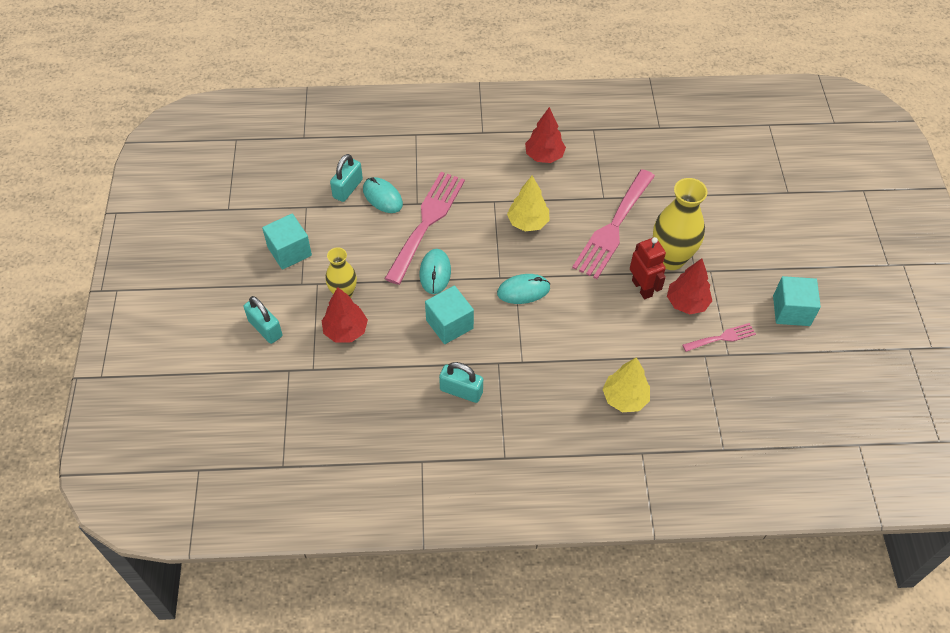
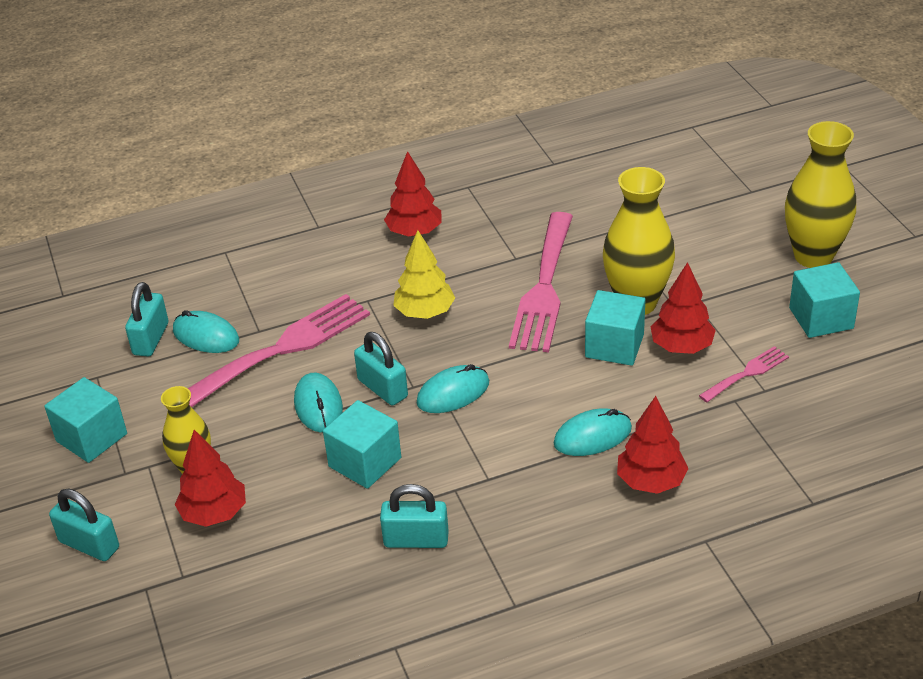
camera: 15 degrees left, 15 degrees down
pink fork [385,172,465,285] -> pink fork turned 45 degrees clockwise [188,294,370,407]
yellow tree [602,357,650,412] -> red tree [617,396,689,494]
red robot [630,237,666,299] -> turquoise cube [585,290,645,366]
none -> turquoise padlock [354,332,408,406]
none -> turquoise mouse [554,408,632,456]
none -> yellow vase [785,121,856,268]

